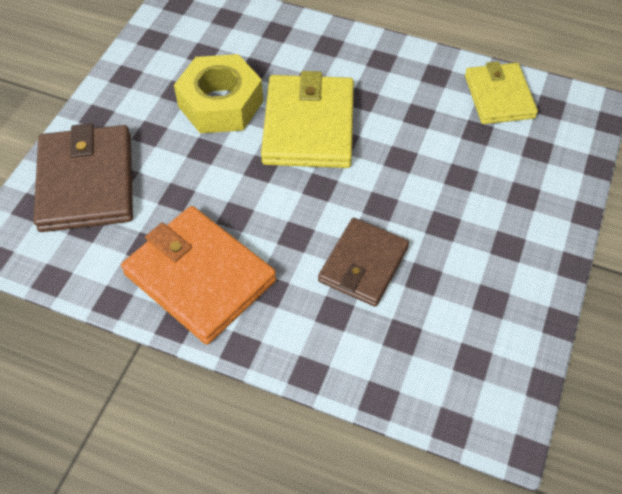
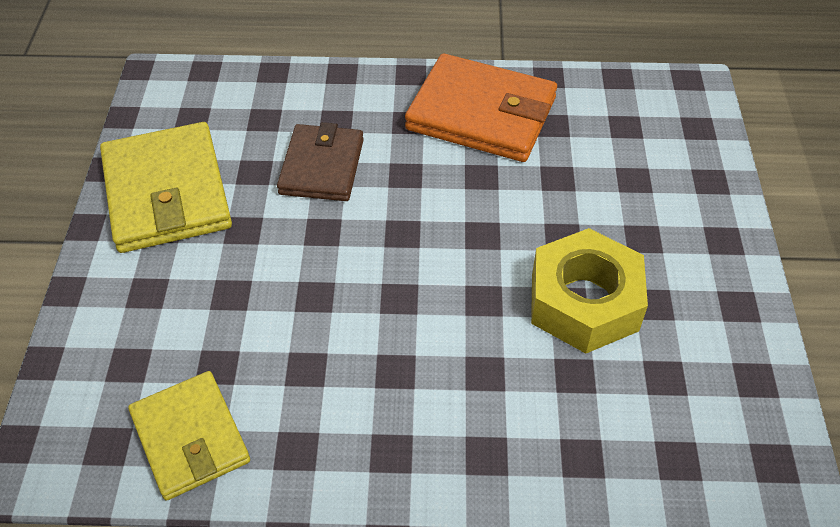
camera: 160 degrees right, 5 degrees down
brown wallet [33,123,133,232] -> none
yellow wallet [261,71,354,168] -> yellow wallet moved to [100,122,232,253]

